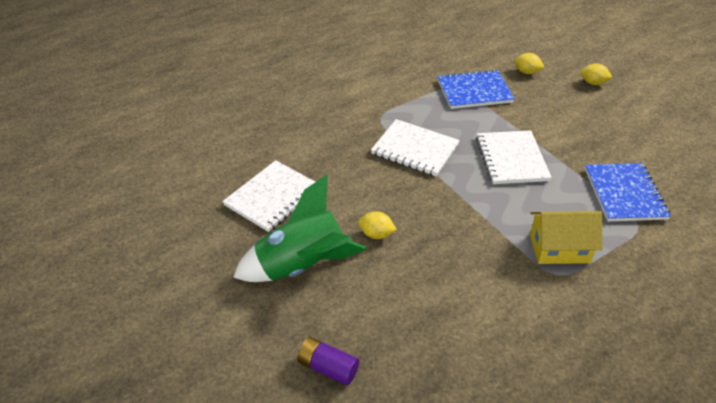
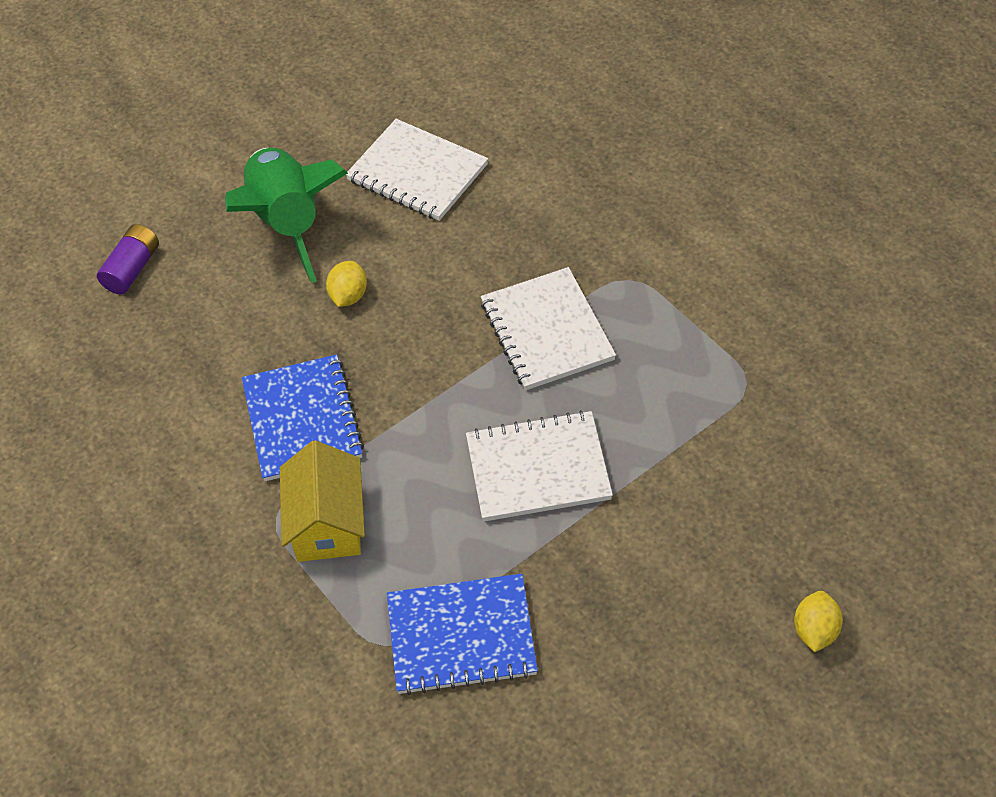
camera: 90 degrees right, 10 degrees up
white notebook [371,119,460,176] -> white notebook turned 45 degrees counterclockwise [481,267,616,390]
blue notebook [437,69,515,109] -> blue notebook moved to [242,354,364,481]
yellow lemon [514,53,544,74] -> none

